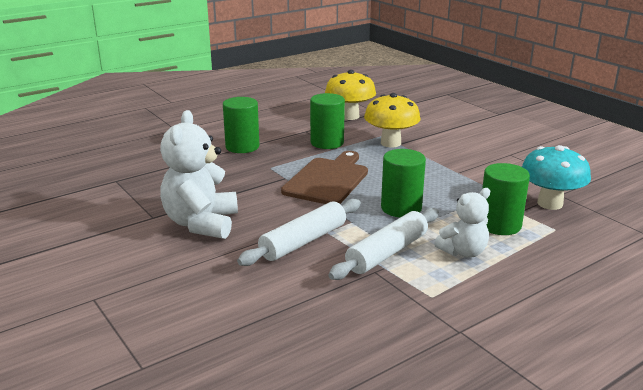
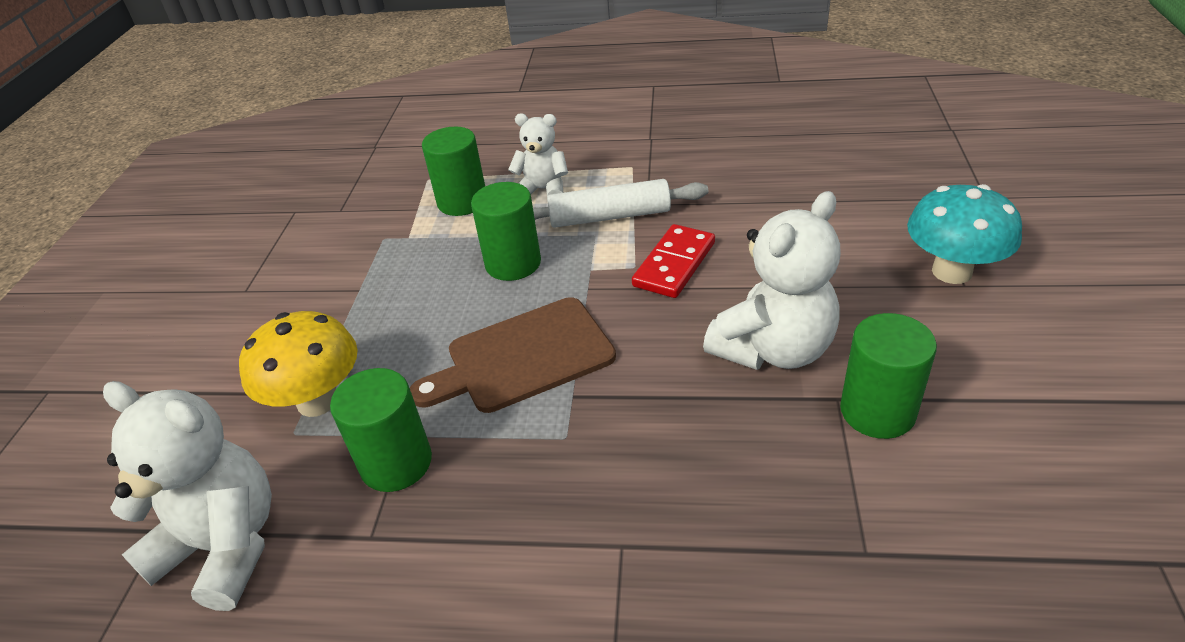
camera: 135 degrees left, 15 degrees up
green cylinder [223,97,260,153] -> green cylinder moved to [840,313,937,439]
white rolling pin [237,199,361,266] -> red domino [632,224,715,298]
yellow mushroom [325,70,376,120] -> white teddy bear [103,381,272,611]
turquoise mushroom [522,145,591,210] -> turquoise mushroom moved to [907,184,1022,284]

